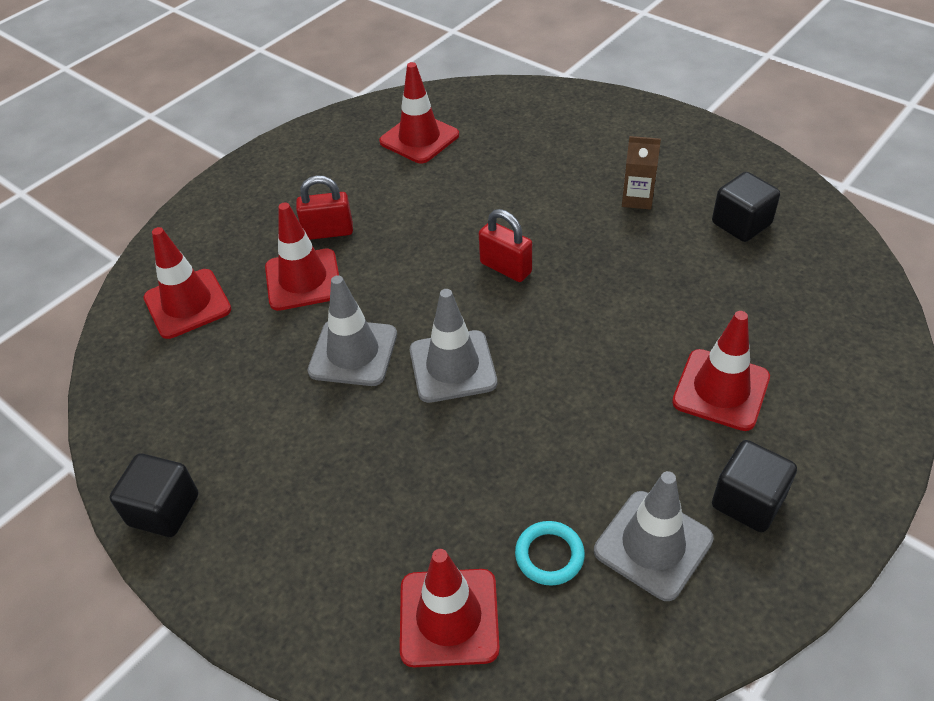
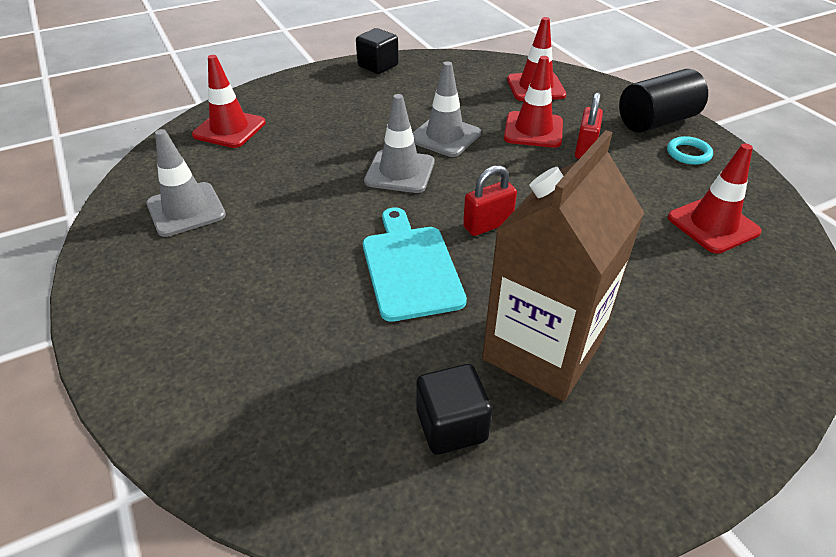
camera: 110 degrees right, 5 degrees down
turquoise ring [515,521,585,585] -> turquoise ring moved to [667,136,713,165]
brown carton [622,136,661,210] -> brown carton [482,130,644,401], size x2.49
red traffic cone [672,311,770,431] -> none
black cube [712,440,797,532] -> none
none -> turquoise cutting board [363,207,467,322]
none -> black cylinder [619,69,708,133]

